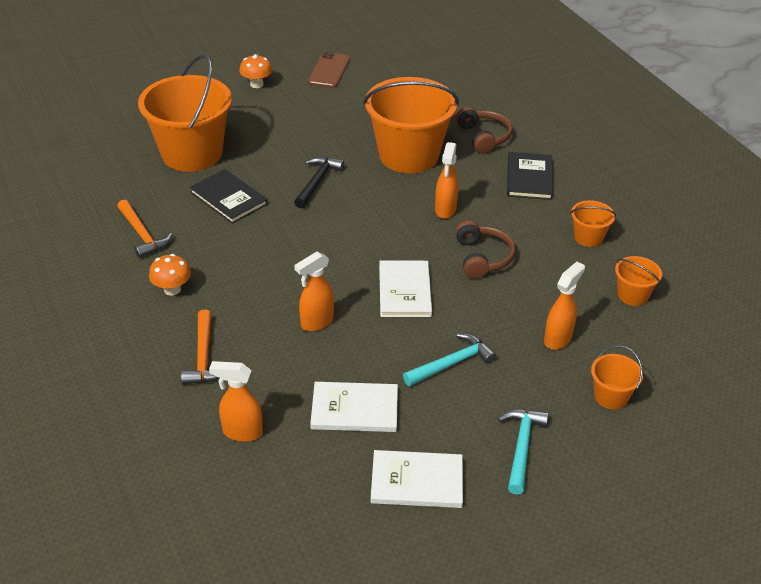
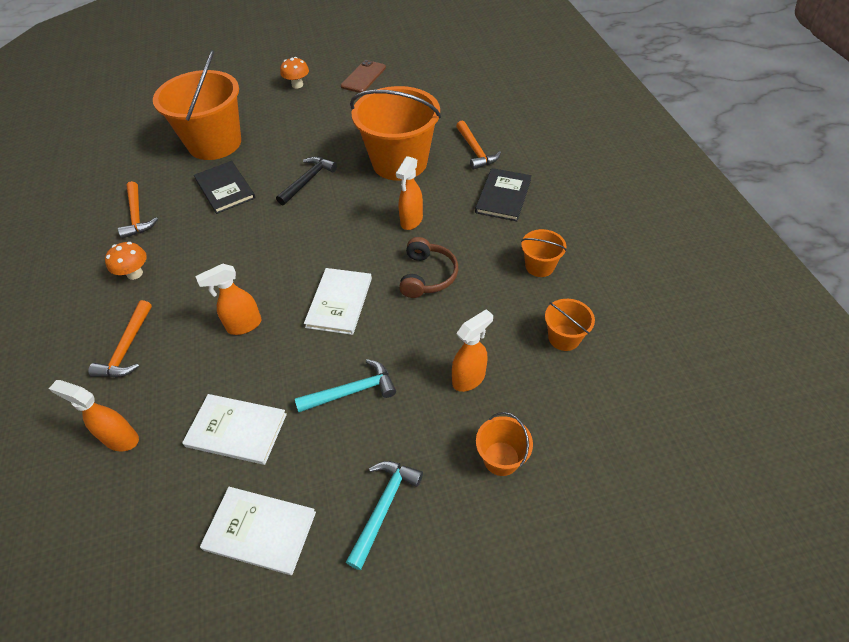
camera: 15 degrees right, 10 degrees up
brown headphones [456,107,513,154] -> orange hammer [456,120,501,170]

